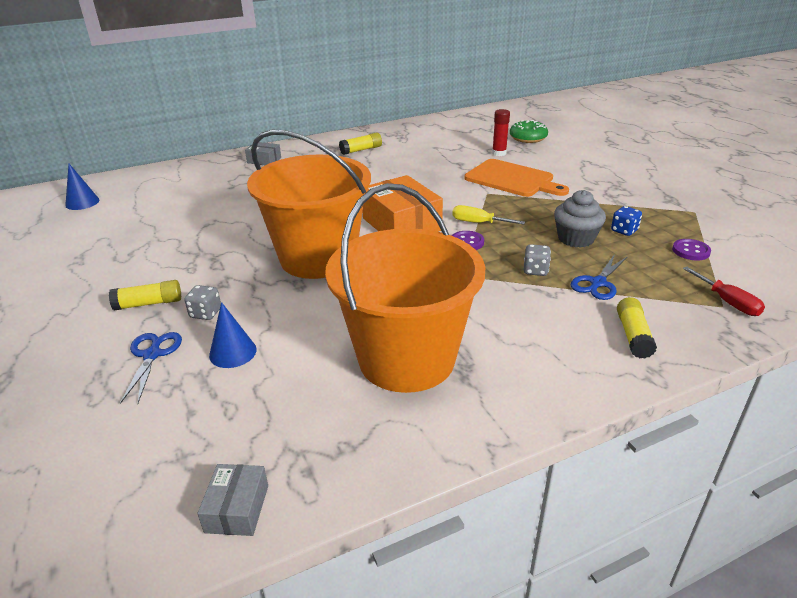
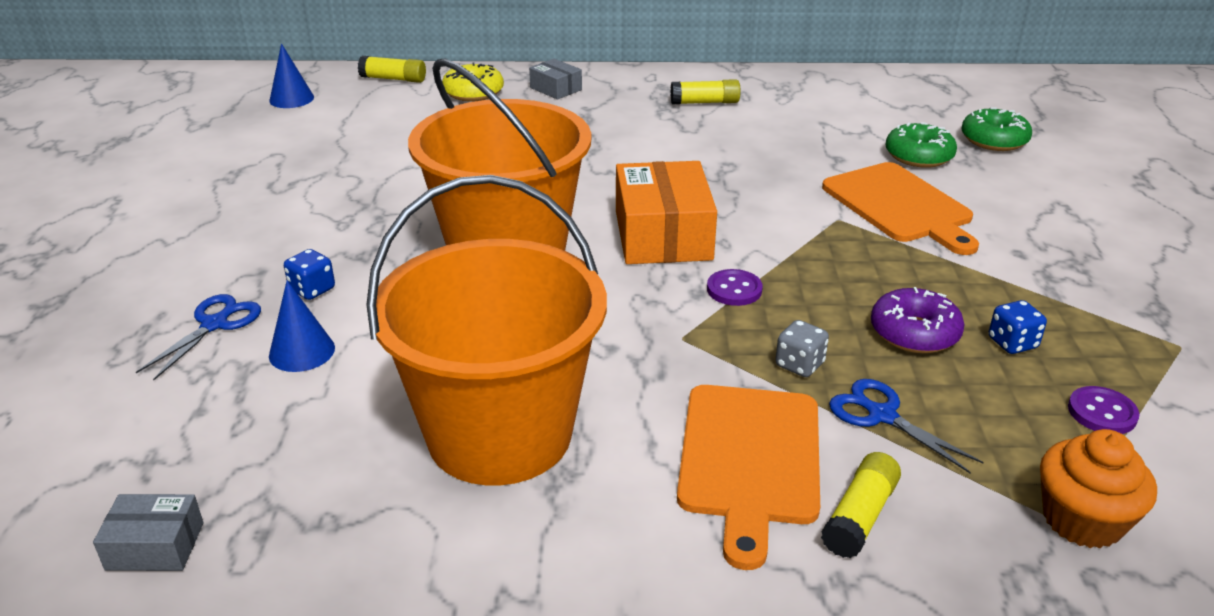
camera: 25 degrees right, 0 degrees up
yellow glue stick [109,280,181,311] -> yellow glue stick moved to [358,56,426,83]
grey dice [184,285,221,320] -> blue dice [284,249,335,300]
grey box [197,464,268,536] -> grey box turned 60 degrees clockwise [93,494,203,571]
yellow screwdriver [452,205,525,224] -> none
red glue stick [492,109,510,156] -> green donut [885,122,957,168]
grey cupcake [554,190,606,248] -> purple donut [871,287,965,353]
blue scissors [571,254,628,300] -> blue scissors turned 75 degrees clockwise [829,379,984,473]
red screwdriver [683,267,765,316] -> orange cupcake [1040,429,1157,548]
none -> yellow donut [442,62,504,101]
none -> orange cutting board [677,385,820,570]

